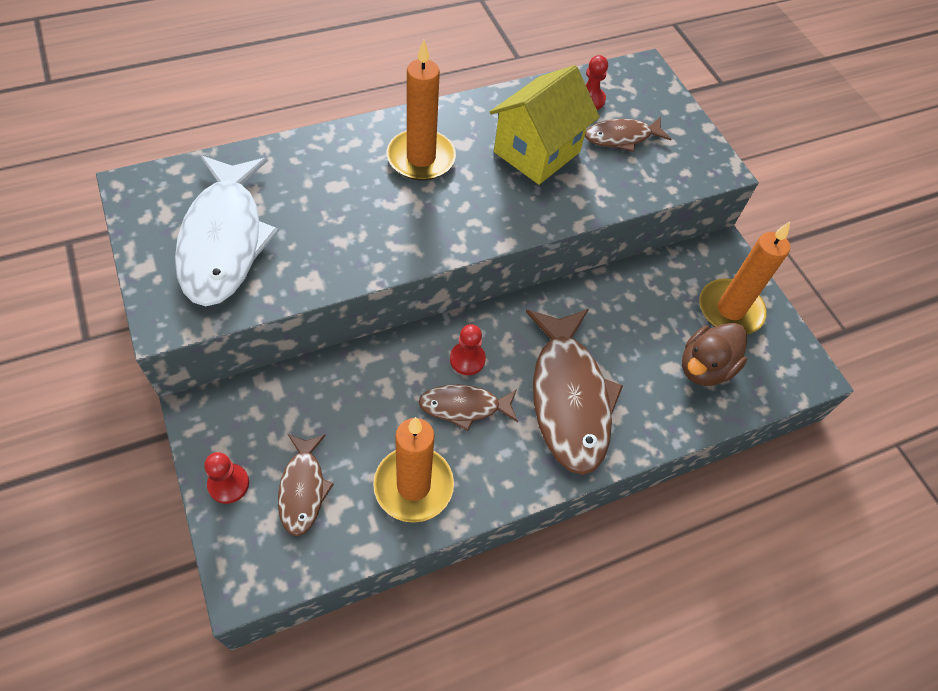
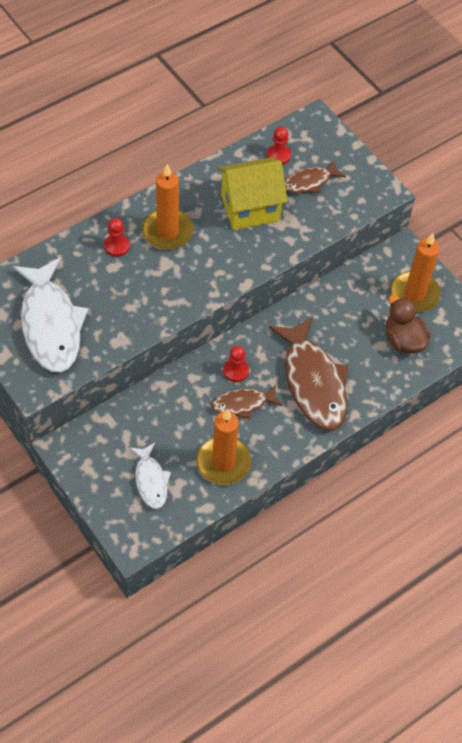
camera: 10 degrees left, 0 degrees up
red pawn [204,452,249,504] -> red pawn moved to [104,218,130,257]
brown fish [278,434,334,536] -> white fish [130,443,171,509]
yellow house [490,65,600,185] -> yellow house turned 45 degrees clockwise [218,158,288,230]
brown duck [682,323,747,386] -> brown duck turned 120 degrees clockwise [386,295,430,354]

